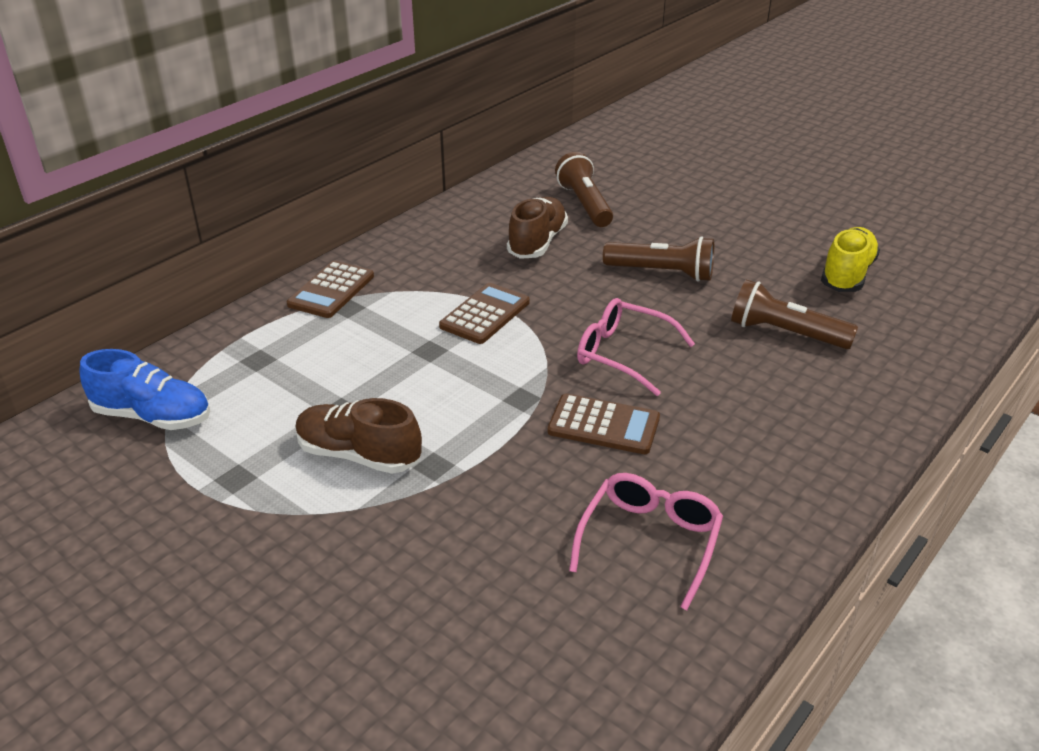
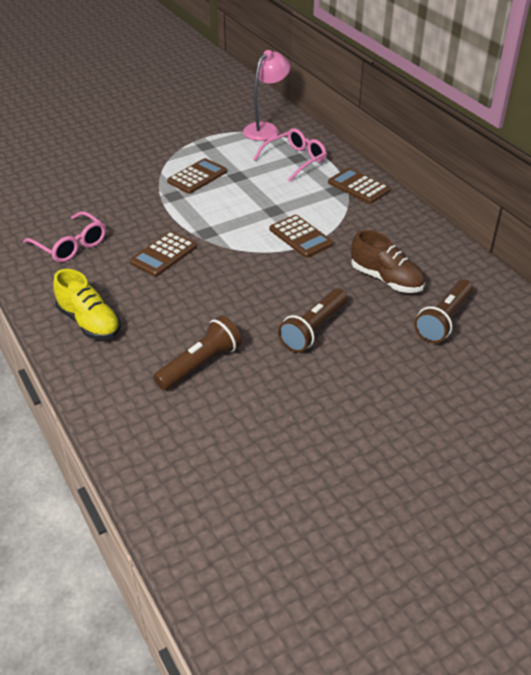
camera: 110 degrees right, 5 degrees up
blue shoe [80,349,210,430] -> pink lamp [243,50,290,141]
brown shoe [295,398,422,474] -> brown calculator [167,158,227,194]
brown flashlight [555,152,613,227] -> brown flashlight turned 120 degrees clockwise [414,279,474,343]
pink glasses [577,298,695,396] -> pink glasses moved to [253,128,327,182]
yellow shoe [821,227,880,292] -> yellow shoe moved to [53,269,121,340]

